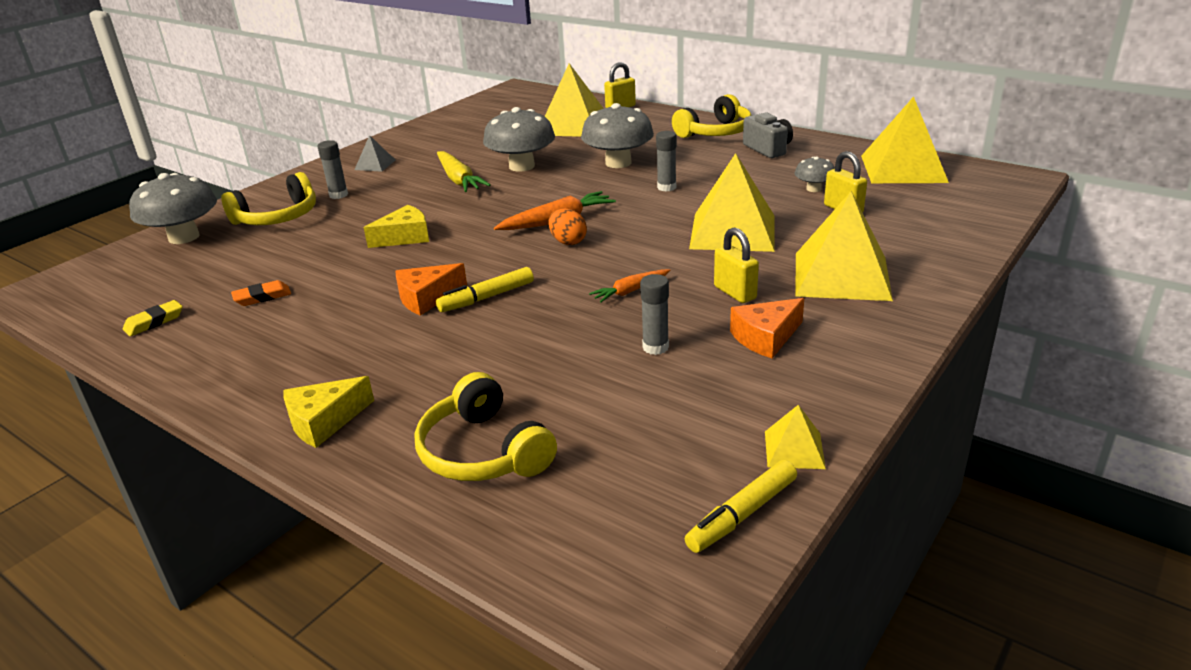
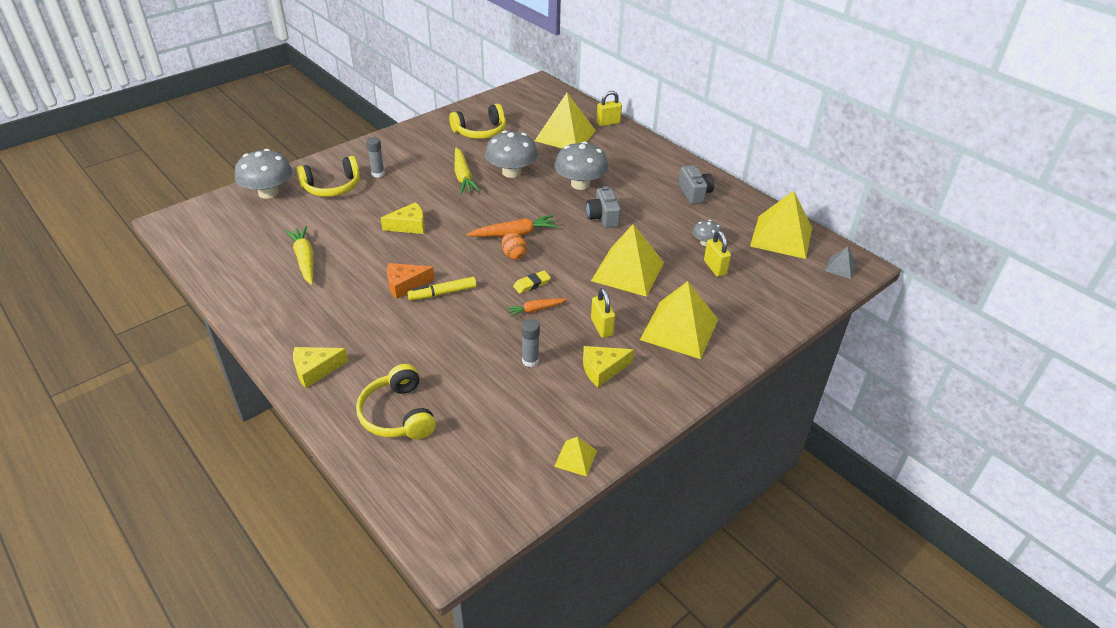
camera: 10 degrees right, 10 degrees up
yellow eraser [123,300,183,336] -> yellow eraser moved to [513,271,551,294]
orange eraser [231,280,291,306] -> yellow carrot [285,226,314,285]
grey pyramid [354,135,395,172] -> grey pyramid moved to [825,247,857,279]
grey glue stick [656,131,677,192] -> grey camera [586,186,621,228]
yellow headphones [672,94,752,138] -> yellow headphones moved to [449,104,506,139]
yellow marker [685,460,797,553] -> none
orange cheese [730,298,804,358] -> yellow cheese [583,346,634,387]

